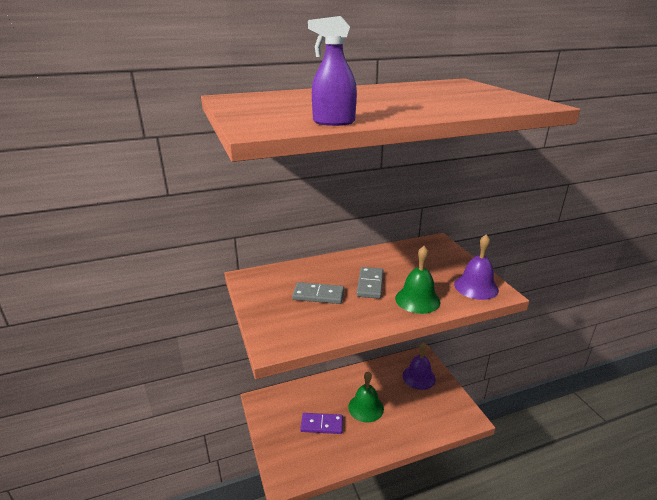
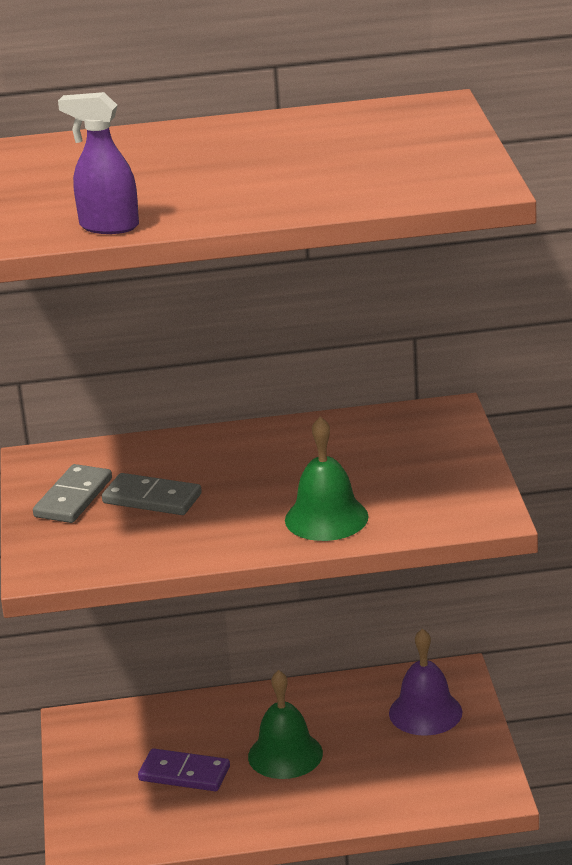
camera: 15 degrees right, 0 degrees up
grey domino [356,267,383,299] -> grey domino moved to [33,464,112,523]
purple bell [454,234,499,300] -> none

